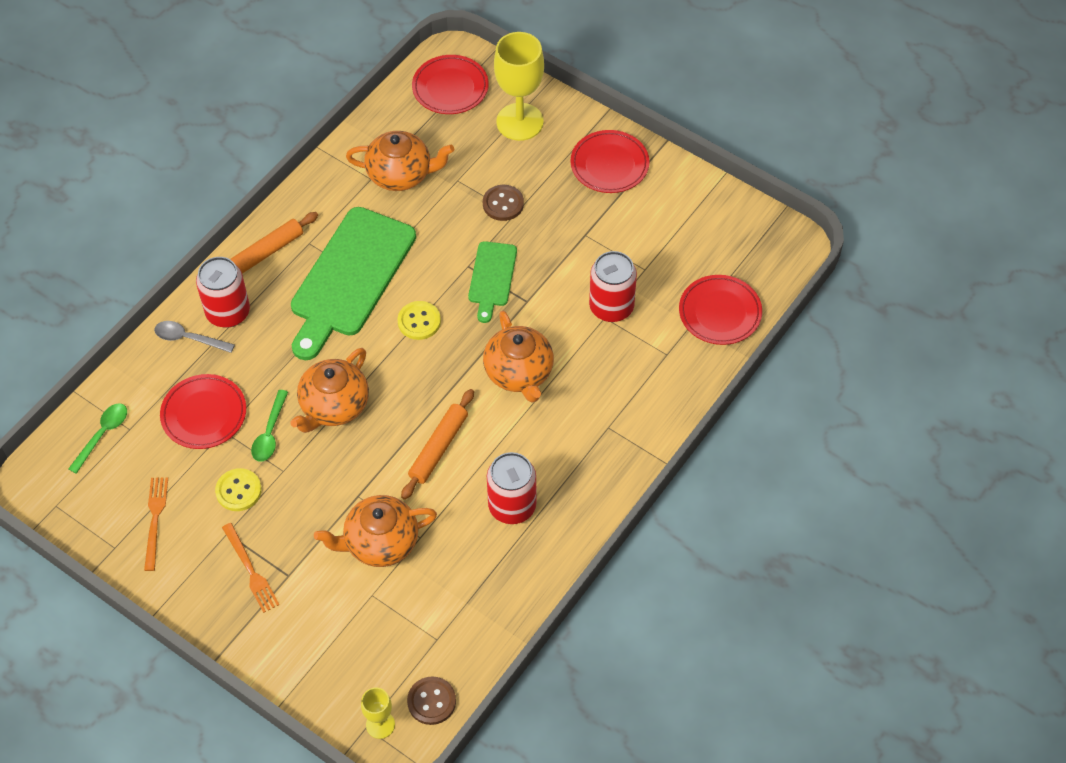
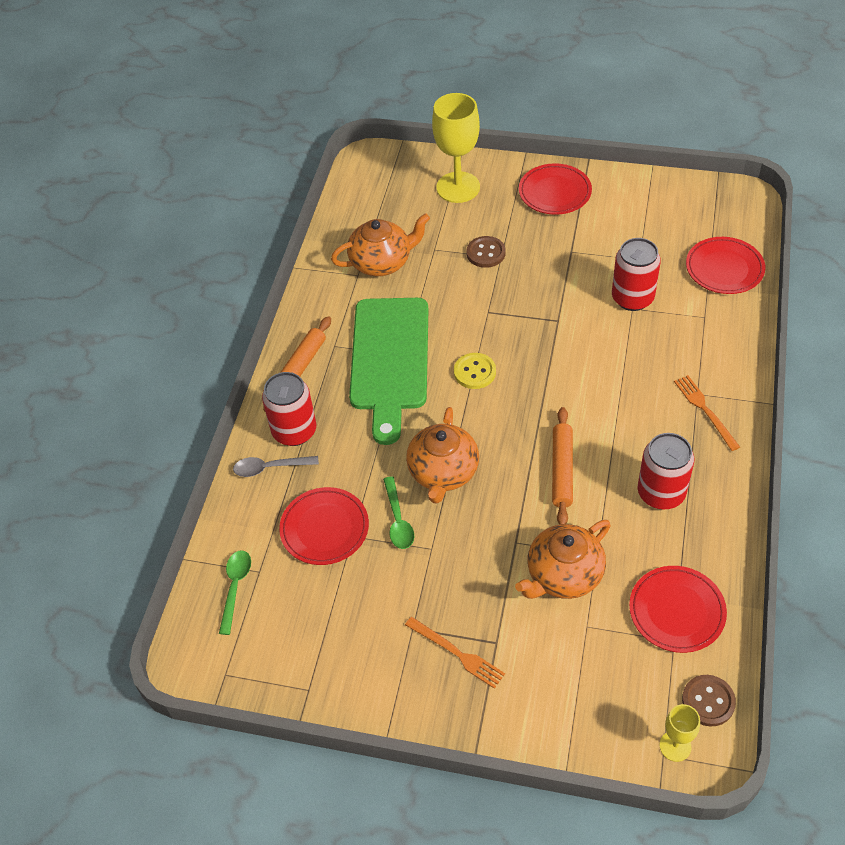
camera: 20 degrees left, 5 degrees down
orange fork [144,477,168,571] -> orange fork moved to [674,375,740,451]
yellow button [215,468,262,511] -> none
red plate [412,55,489,114] -> red plate moved to [629,566,727,653]
green cutting board [468,241,517,323] -> none
orange teapot [483,311,554,403] -> none

